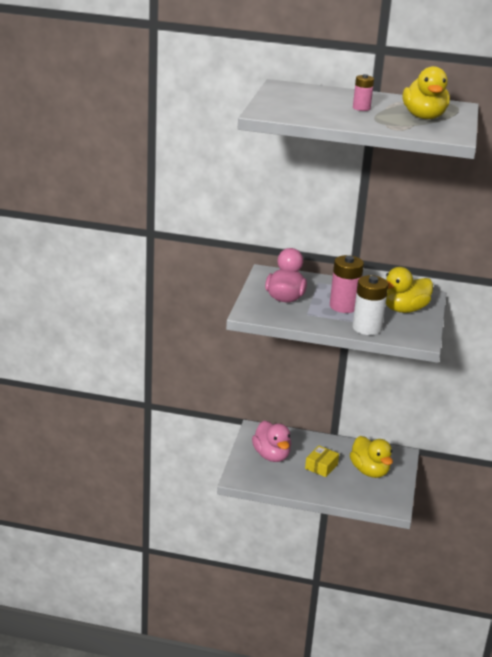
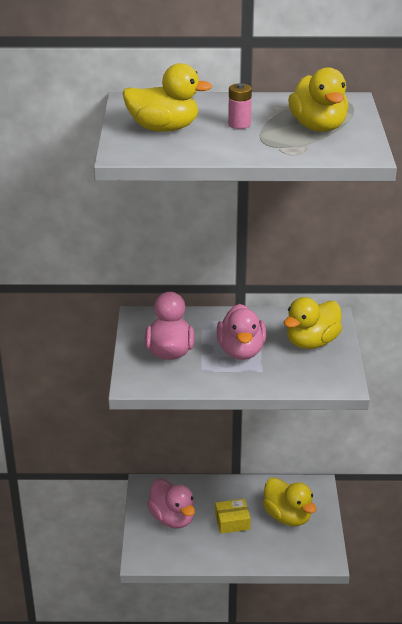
camera: 10 degrees left, 5 degrees up
yellow box [305,445,339,477] -> yellow box turned 60 degrees clockwise [215,499,251,534]
pink battery [330,255,364,313] -> pink duck [217,304,266,360]
white battery [352,275,388,335] -> none
none -> yellow duck [123,63,212,132]

